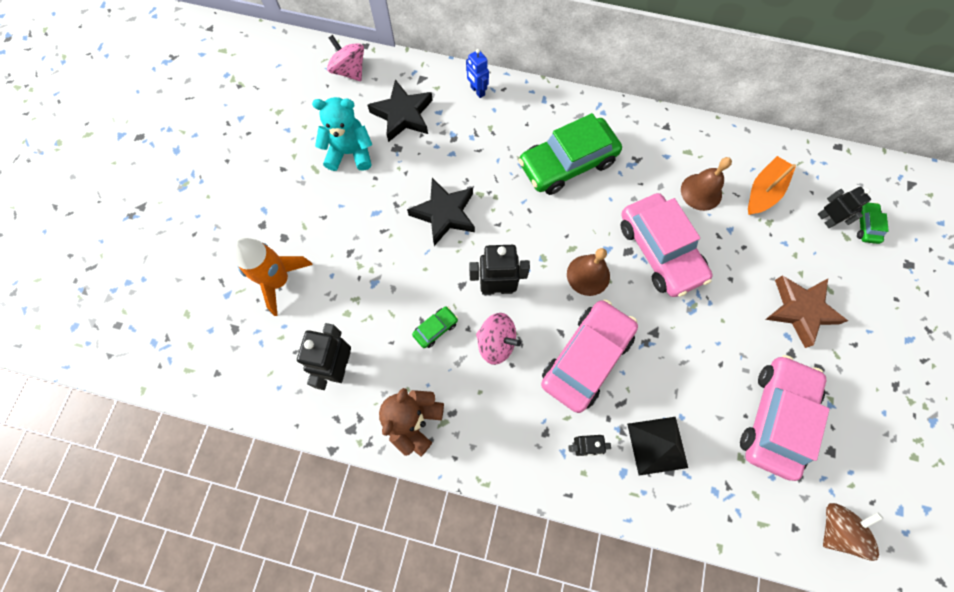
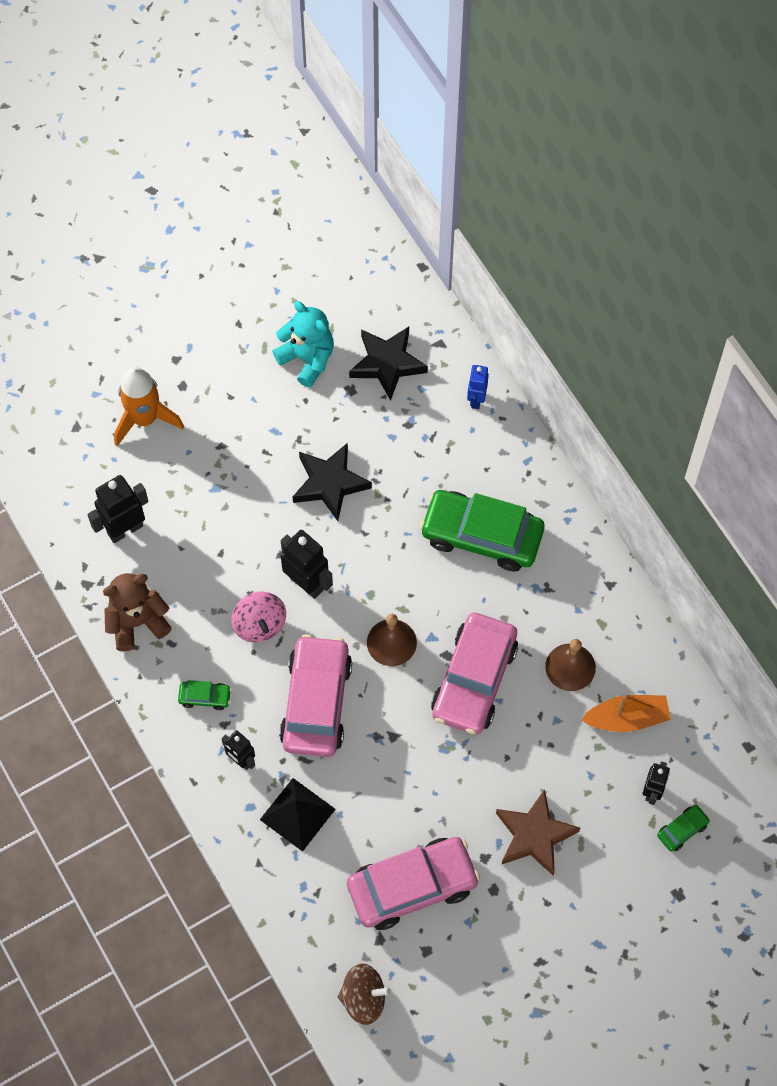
camera: 45 degrees right, 5 degrees down
pink spinning top [327,35,364,81] -> none
green car [412,306,458,348] -> green car moved to [178,680,232,710]
pink car [541,299,638,413] -> pink car turned 75 degrees counterclockwise [279,634,352,757]

